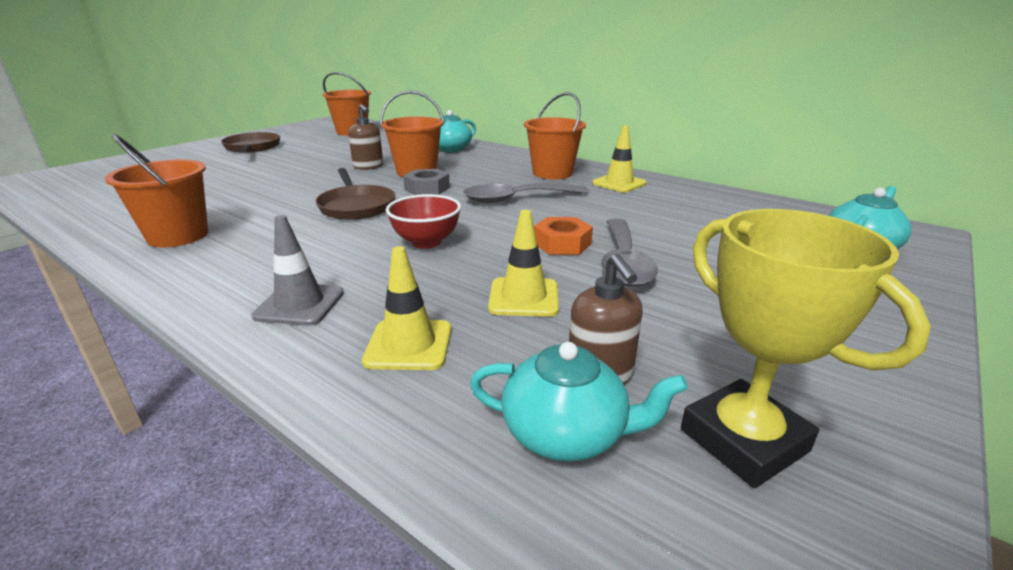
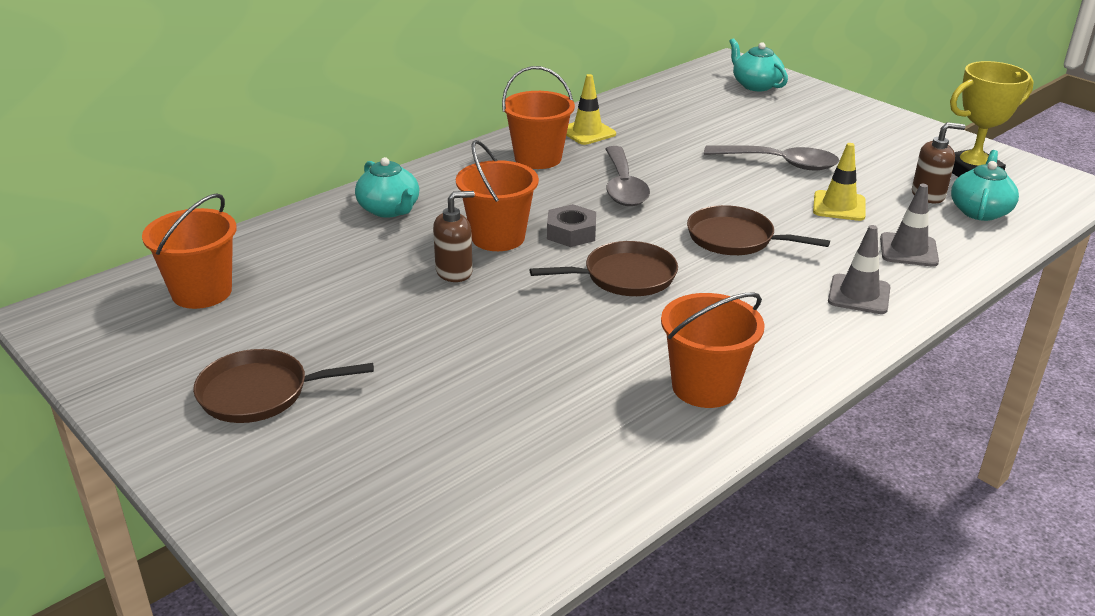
camera: 80 degrees left, 5 degrees up
yellow traffic cone [362,246,451,370] -> grey traffic cone [880,184,939,267]
red bowl [386,194,461,249] -> brown pan [687,205,830,255]
orange nut [534,217,593,255] -> none

